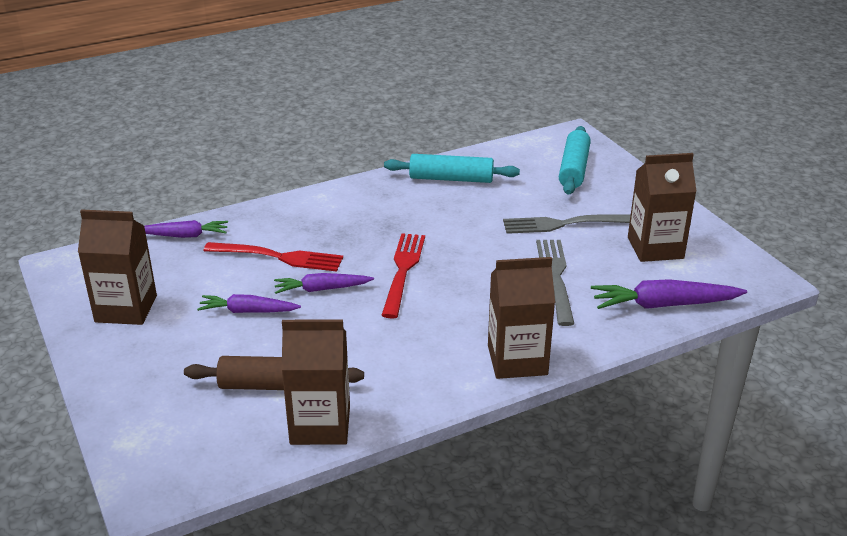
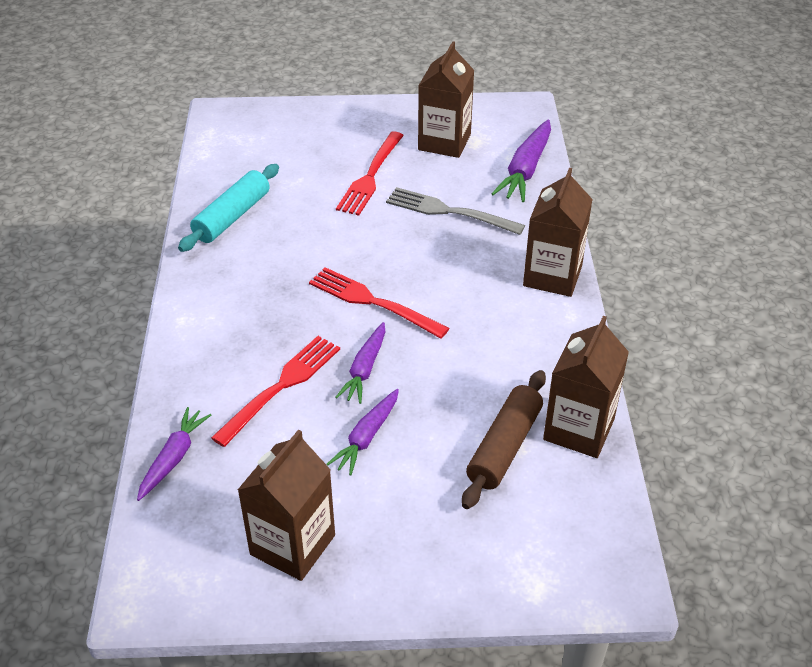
camera: 65 degrees left, 10 degrees up
grey fork [503,214,631,234] -> red fork [336,132,404,216]
turquoise rolling pin [559,126,591,195] -> none

